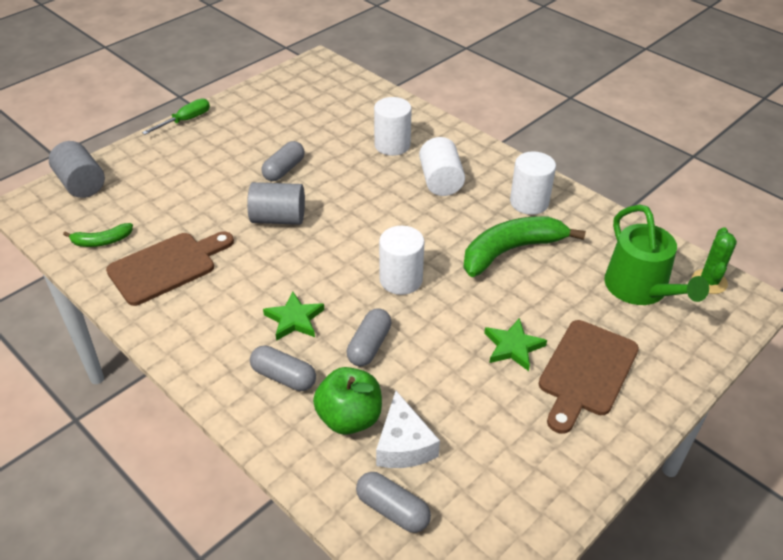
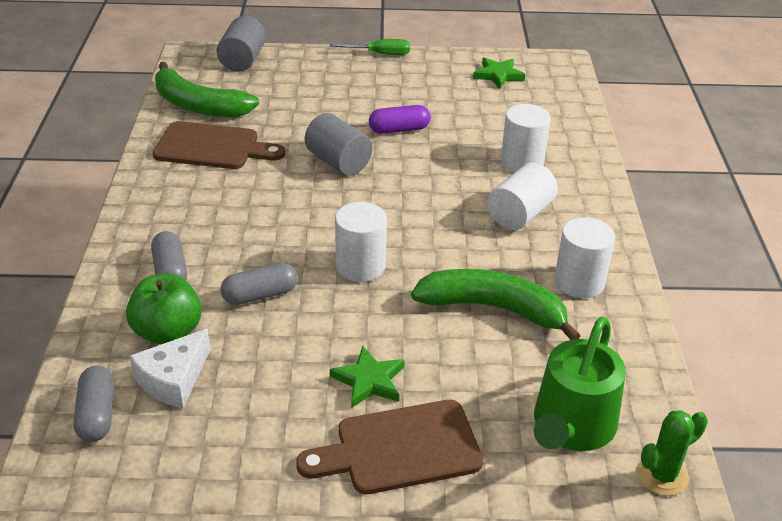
camera: 45 degrees right, 5 degrees down
green banana [63,223,133,247] -> green banana [155,62,259,117], size x1.98
grey capsule [261,141,305,181] -> purple capsule [369,105,431,134]
green star [263,291,324,341] -> green star moved to [473,57,525,89]

